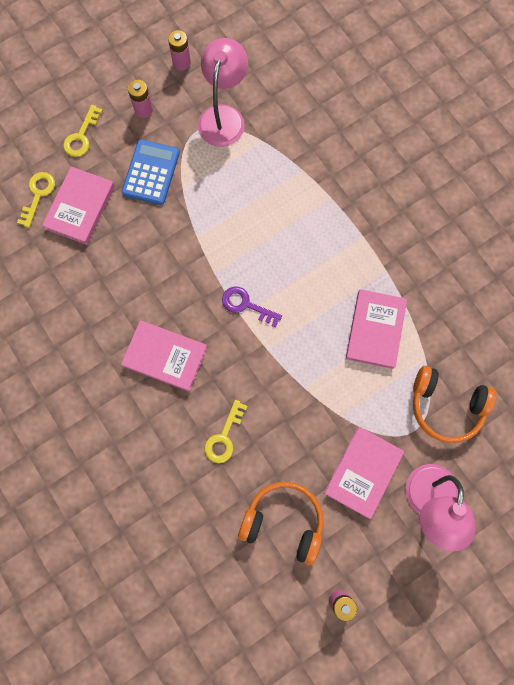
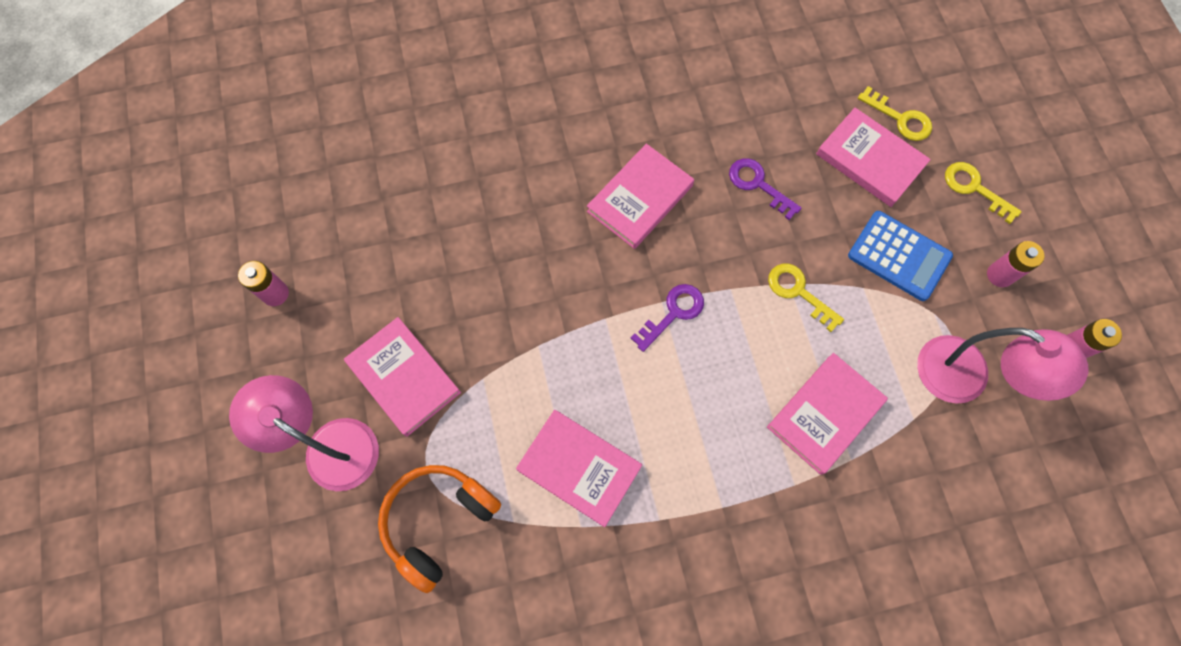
camera: 110 degrees right, 5 degrees down
yellow key [205,400,248,463] -> yellow key moved to [768,264,844,332]
orange headphones [238,482,323,565] -> none
none -> purple key [729,158,801,220]
none -> pink book [767,353,888,475]

